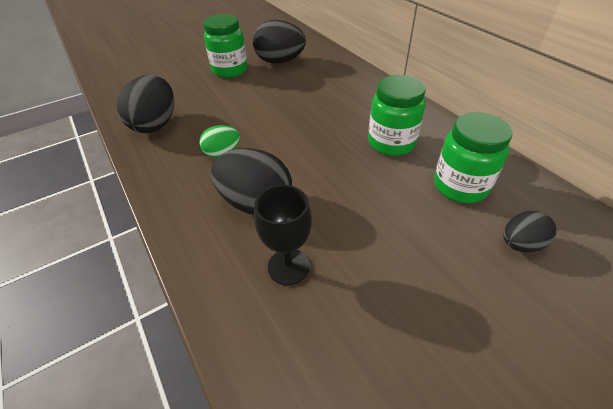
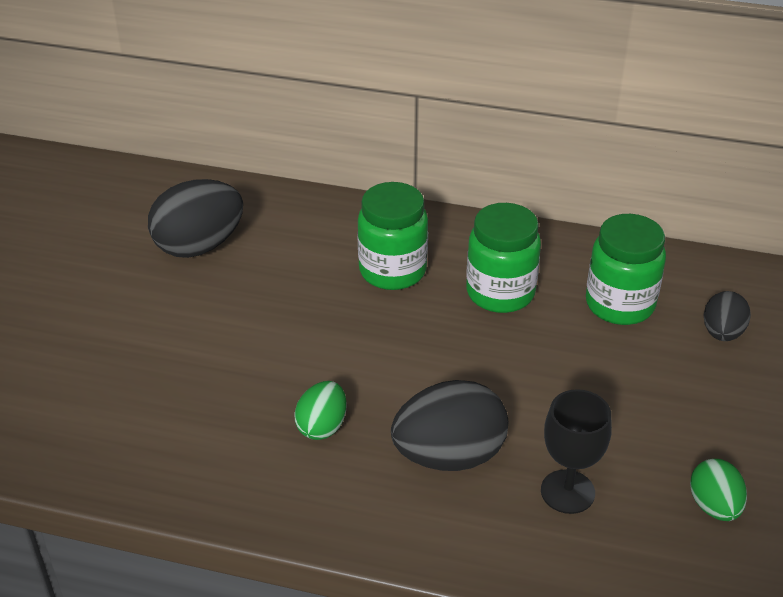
camera: 45 degrees left, 5 degrees down
black egg [117,75,174,133] -> none
green jar [203,14,248,78] -> green jar moved to [357,182,428,290]
none -> green egg [690,459,747,521]

